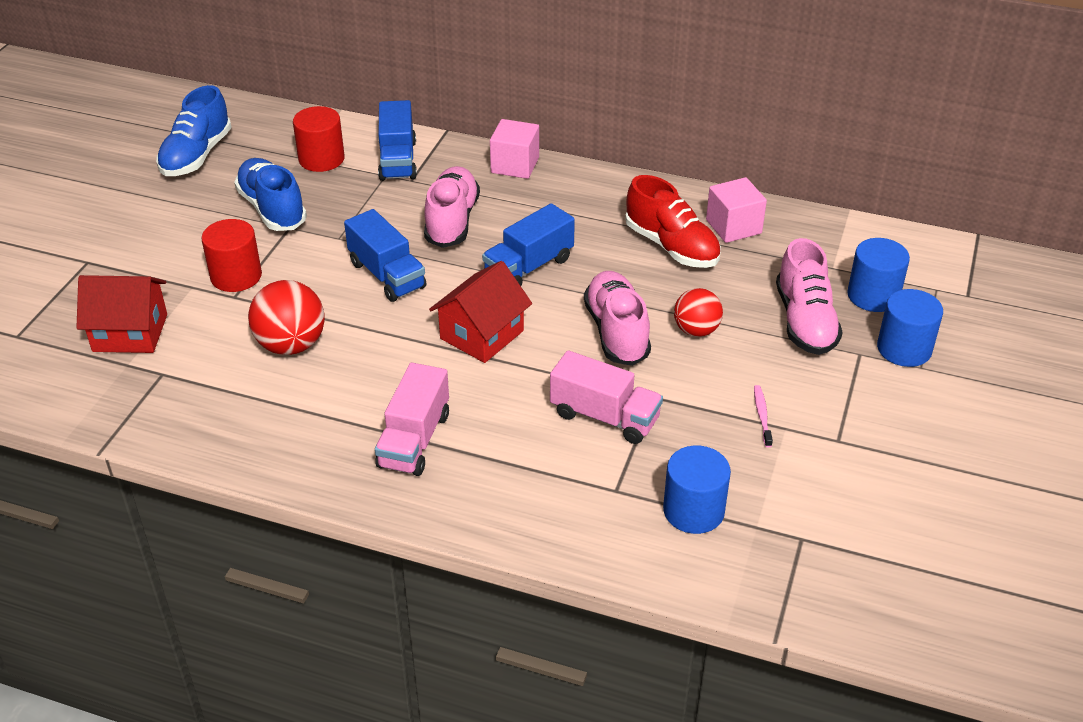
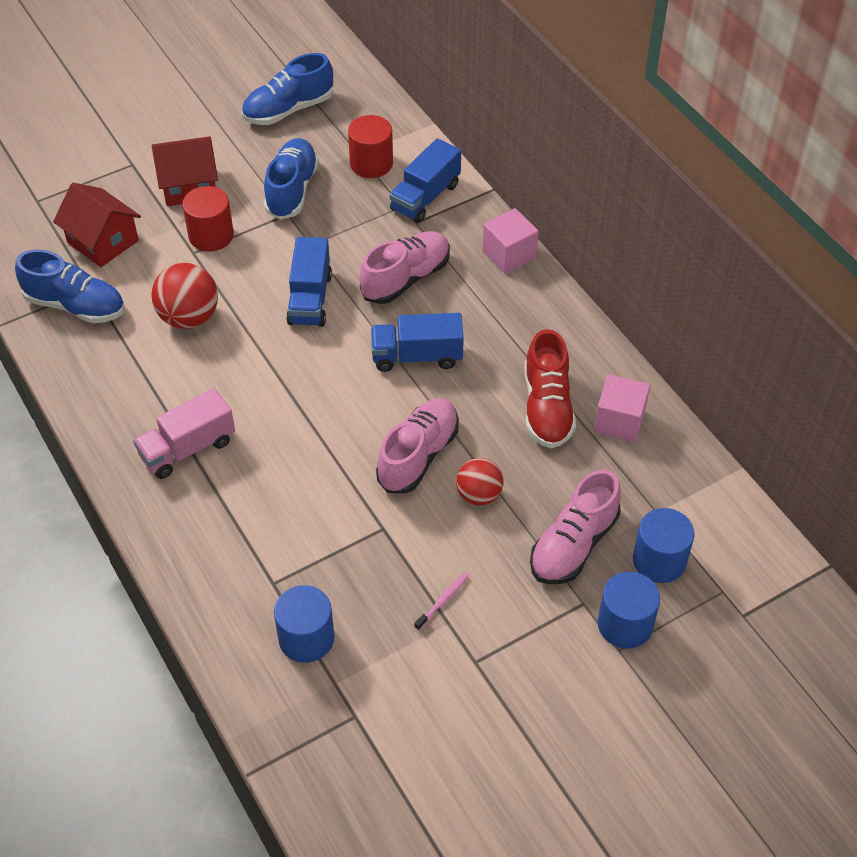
camera: 40 degrees right, 10 degrees up
red house [429,261,532,363] -> red house moved to [152,136,218,206]
pink truck [550,350,663,444] -> none
none -> blue shoe [15,249,125,323]

